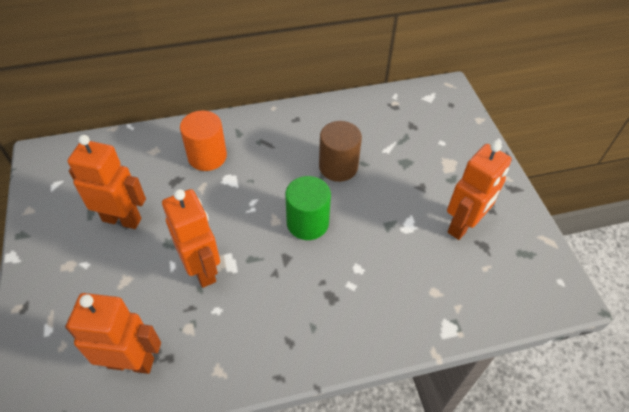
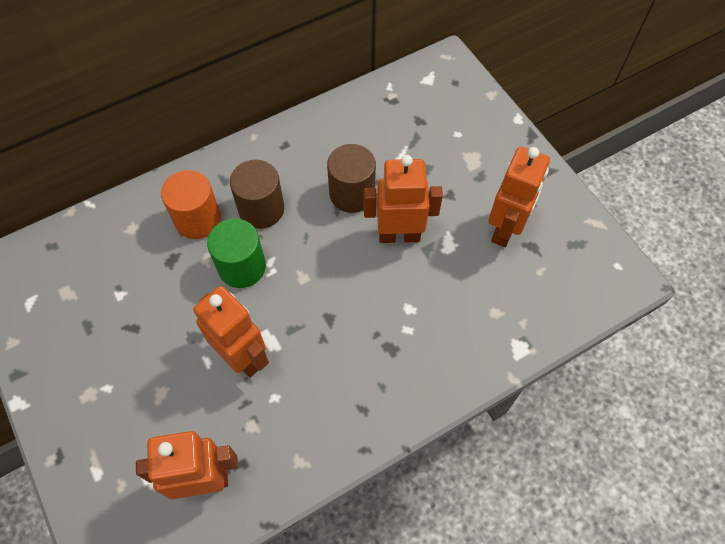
camera: 15 degrees left, 10 degrees up
orange robot [67,135,146,229] -> orange robot moved to [364,155,443,243]
green cylinder [285,176,331,240] -> green cylinder moved to [207,219,266,288]
none -> brown cylinder [230,160,284,229]

